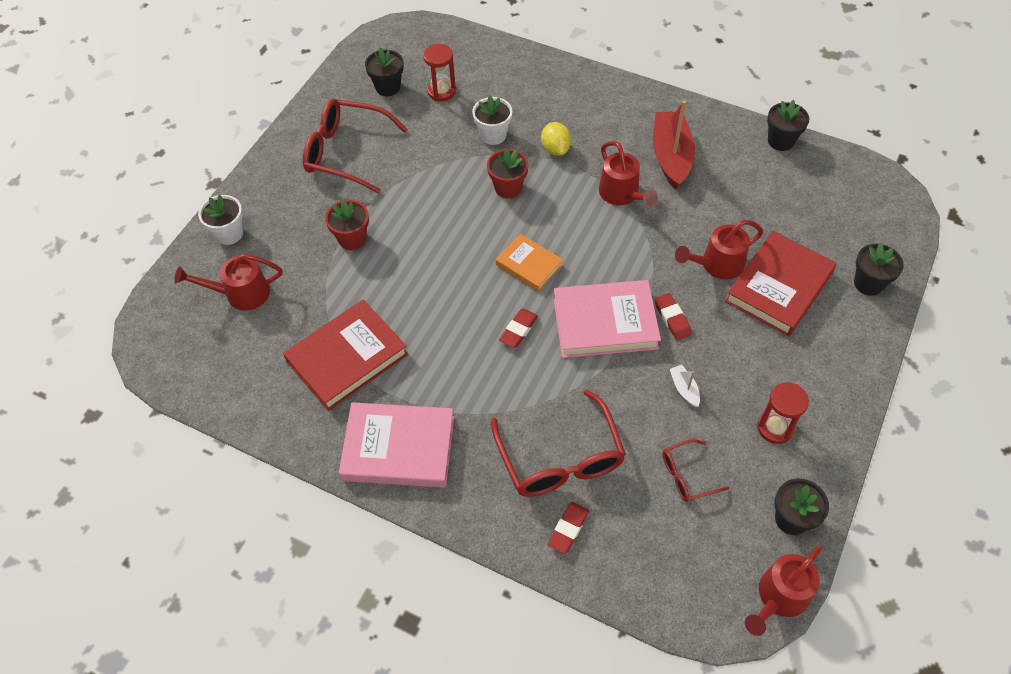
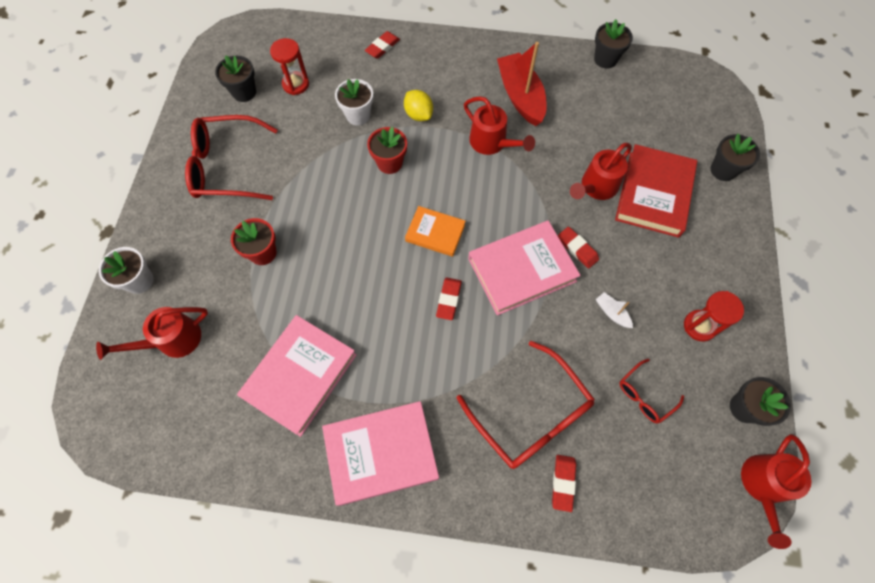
camera: 20 degrees left, 10 degrees up
red book [283,300,408,411] -> pink book [237,315,357,437]
none -> red eraser [365,31,400,59]

